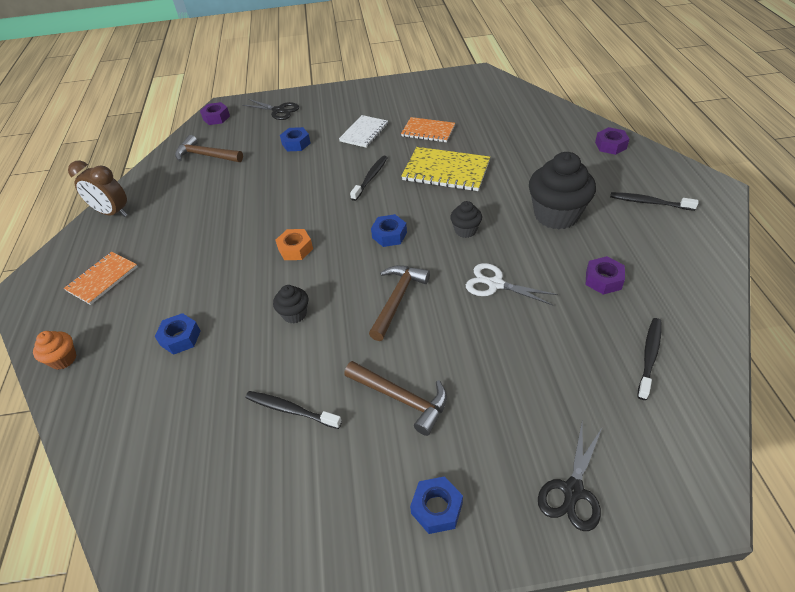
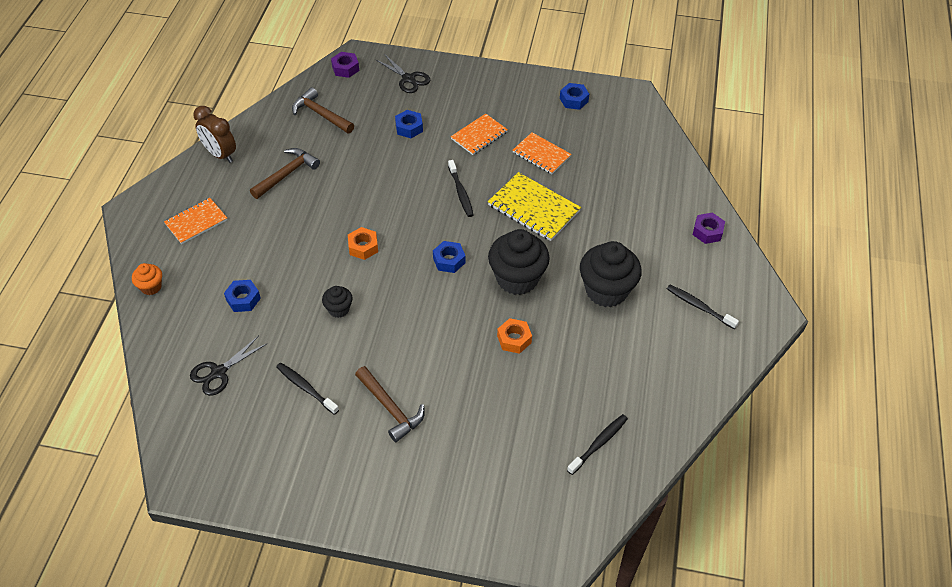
camera: 15 degrees right, 5 degrees up
white notebook [339,115,388,148] -> orange notebook [451,113,508,155]
black toothbrush [350,156,388,201] -> black toothbrush turned 120 degrees clockwise [448,160,474,217]
brown hammer [369,265,430,341] -> brown hammer moved to [250,148,320,199]
blue nut [410,476,463,534] -> blue nut moved to [560,83,589,110]
black cupcake [450,201,482,238] -> black cupcake [488,229,550,295], size x2.04
white scissors [466,263,558,306] -> orange nut [497,318,532,354]
black scissors [538,424,602,531] -> black scissors moved to [190,336,268,396]
purple nut [586,256,625,295] -> none

